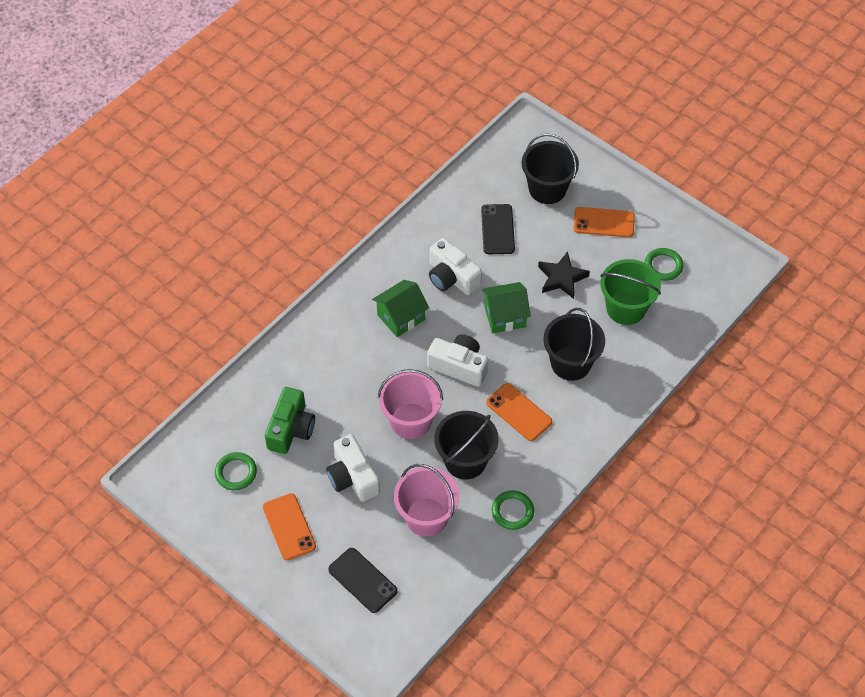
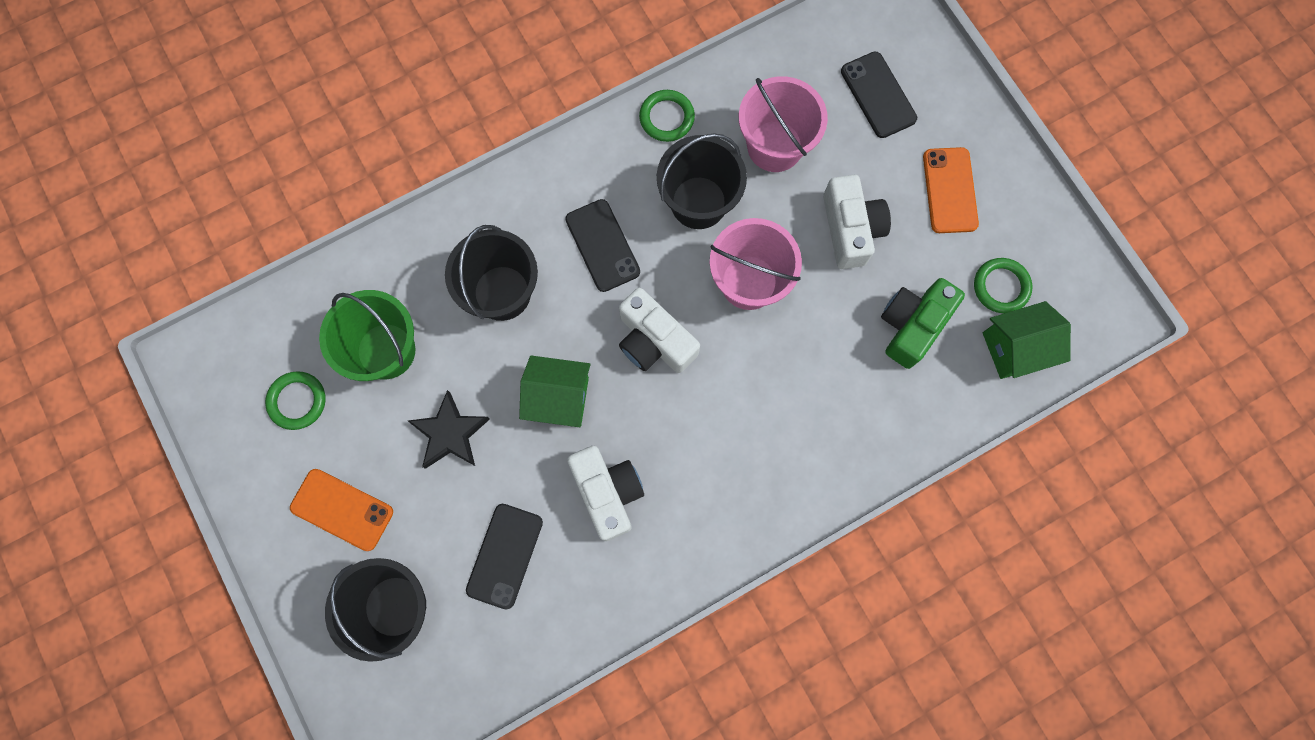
camera: 160 degrees left, 20 degrees up
green house [372,280,429,337] -> green house moved to [983,301,1071,379]
orange phone [486,383,552,441] -> black phone [565,199,640,292]

